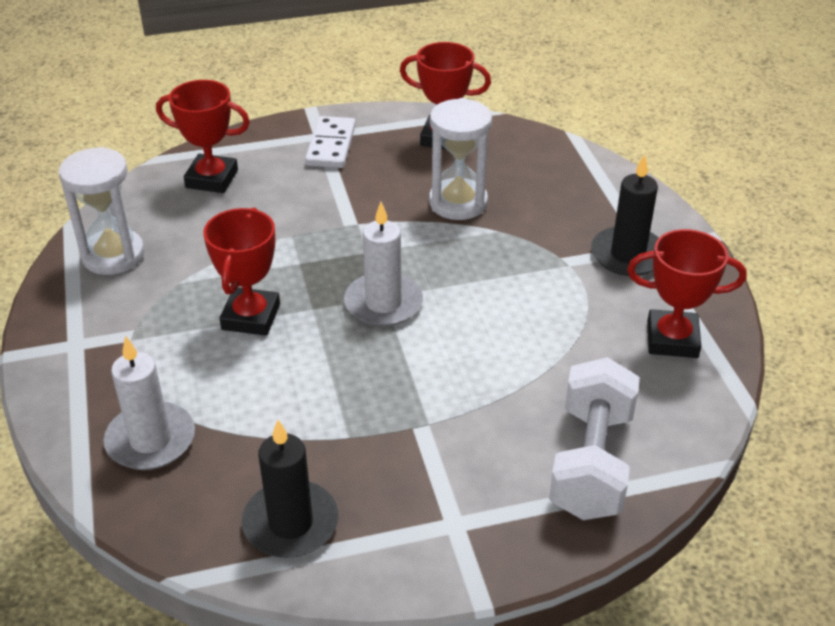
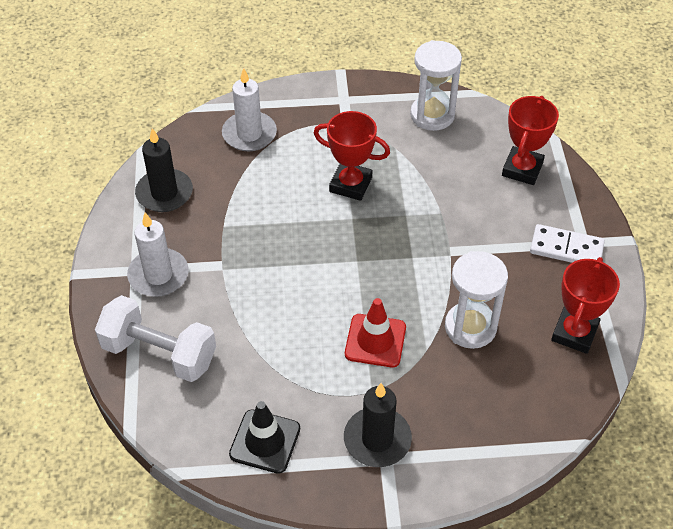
camera: 100 degrees right, 10 degrees up
white candle [344,202,423,327] -> white candle moved to [127,212,188,297]
red trophy [627,229,747,358] -> black traffic cone [229,401,300,474]
none -> red traffic cone [345,298,406,367]

